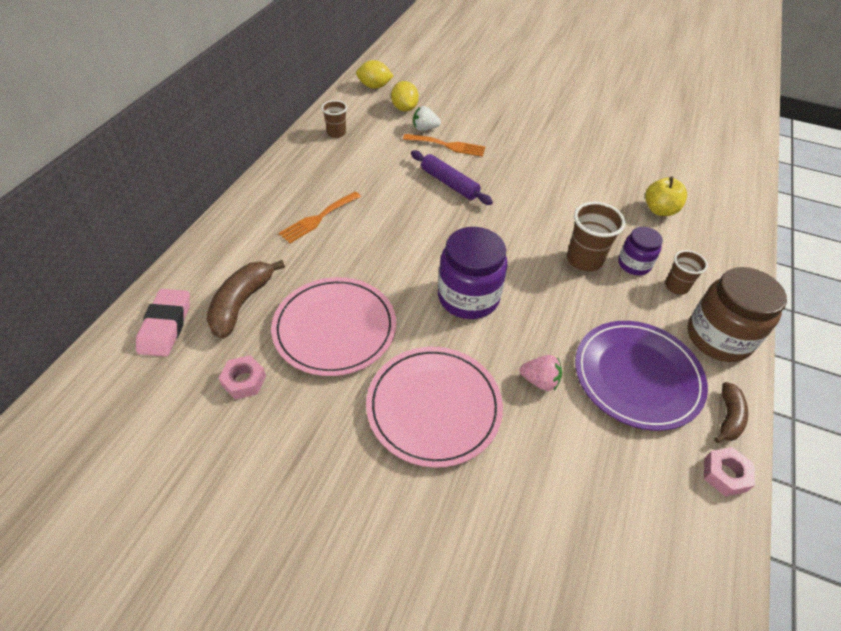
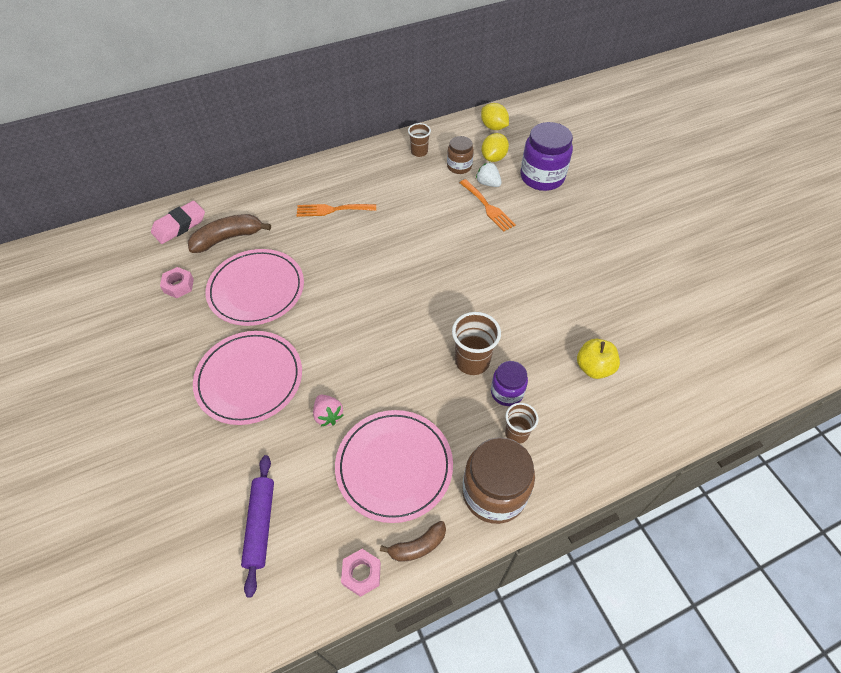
camera: 45 degrees right, 5 degrees up
purple rolling pin [411,150,493,205] -> purple rolling pin moved to [241,455,274,598]
purple jar [438,227,508,319] -> purple jar moved to [520,122,573,191]
purple plate [575,321,708,431] -> pink plate [335,410,453,523]
none -> brown jar [447,136,474,174]

